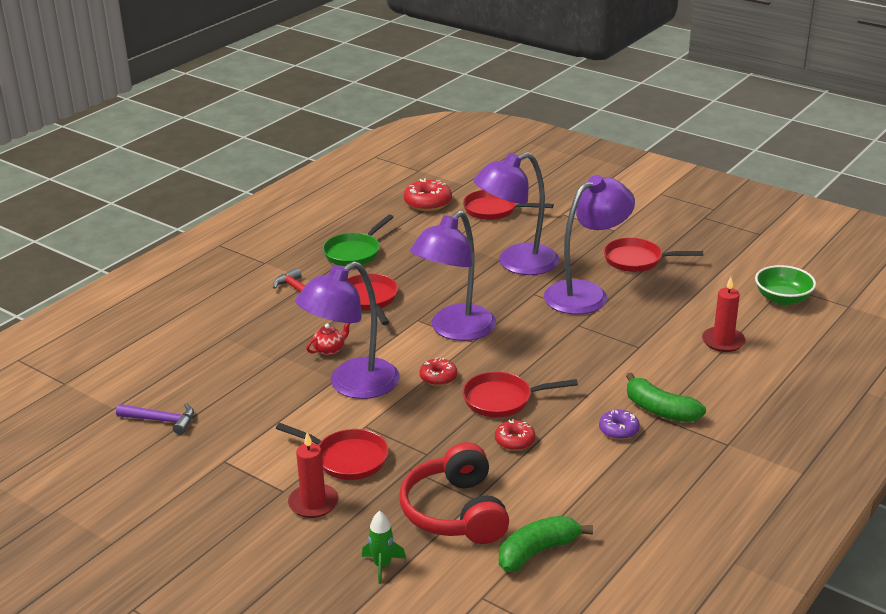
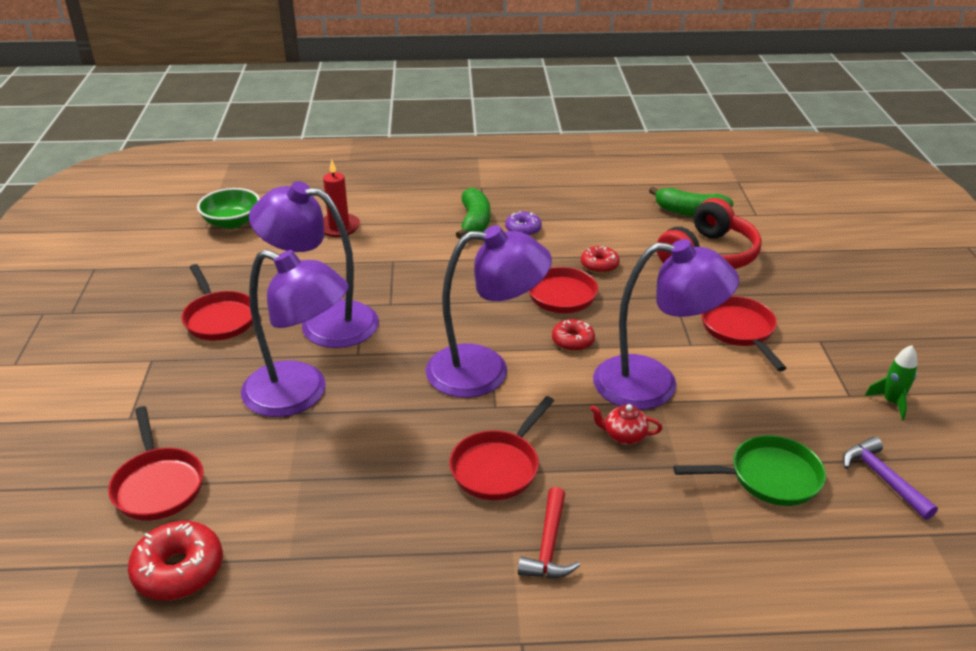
camera: 130 degrees left, 5 degrees up
red candle [288,432,338,518] -> none
green pan [323,215,394,266] -> green pan moved to [673,435,826,506]
green rocket [362,511,406,584] -> green rocket moved to [865,345,918,420]

